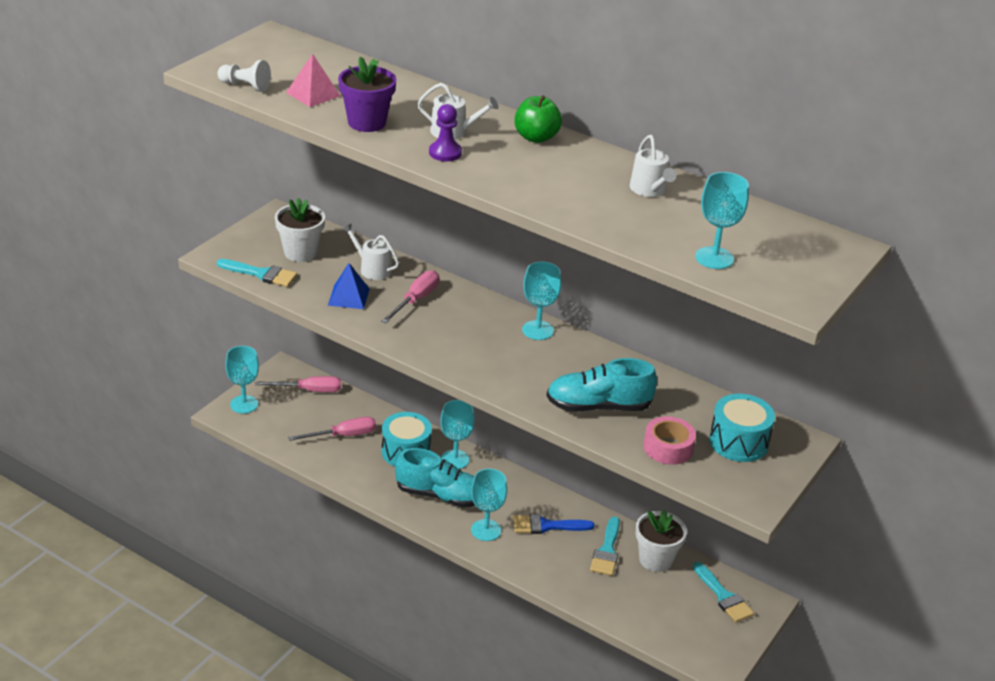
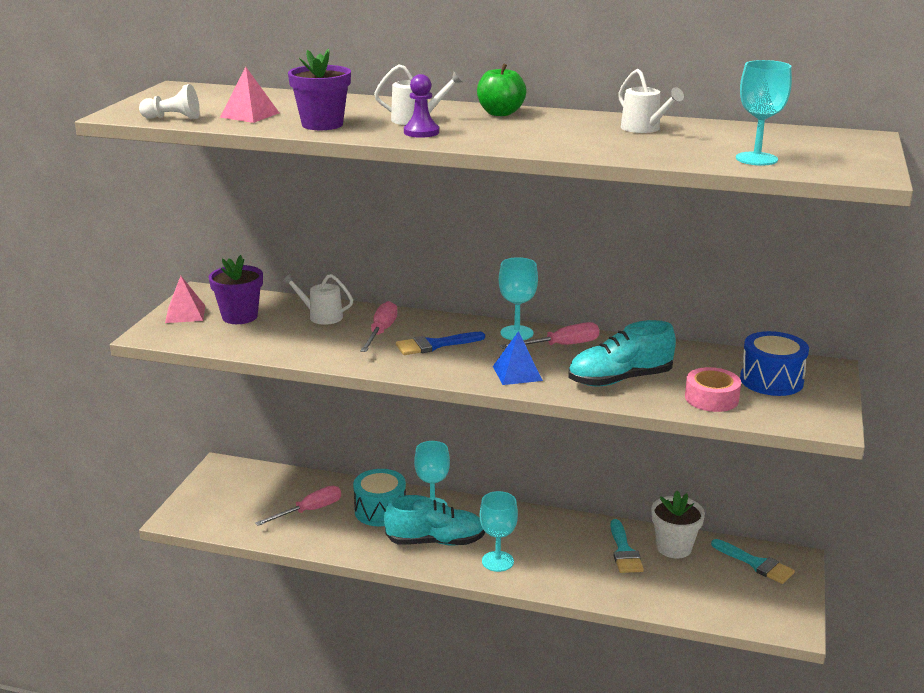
camera: 15 degrees left, 10 degrees down
turquoise brush [217,259,297,287] -> none
turquoise goblet [225,346,259,414] -> none
pink screwdriver [255,376,341,392] -> pink screwdriver moved to [500,322,599,349]
white flower pot [275,198,325,262] -> purple flower pot [209,255,263,324]
blue pyramid [328,263,369,309] -> blue pyramid moved to [493,331,543,385]
blue brush [513,514,594,534] -> blue brush moved to [396,332,485,355]
turquoise drum [709,394,775,462] -> blue drum [740,331,809,396]
none -> pink pyramid [165,276,205,323]

